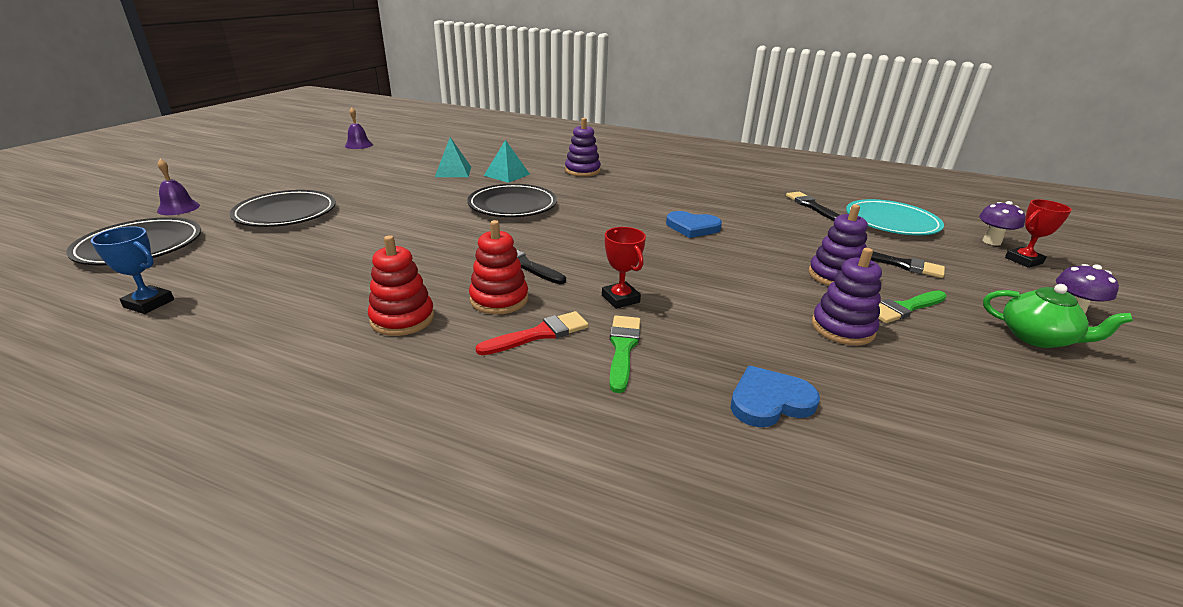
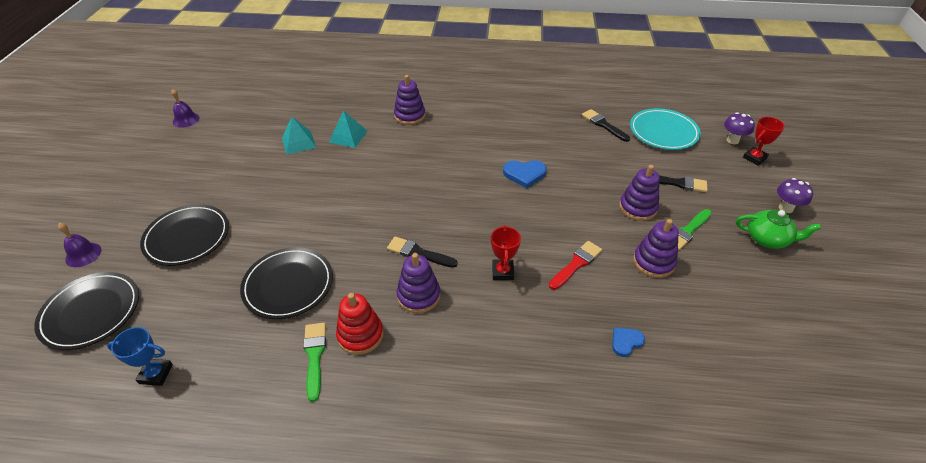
camera: 15 degrees left, 15 degrees up
black plate [467,184,557,217] -> black plate moved to [240,247,333,319]
red stacking toy [469,220,528,315] -> purple stacking toy [397,253,441,313]
red brush [475,311,589,355] -> red brush moved to [549,241,602,290]
red trophy [602,227,646,309] -> red trophy turned 45 degrees clockwise [491,225,521,280]
green brush [609,316,641,393] -> green brush moved to [303,323,326,402]
blue heart [731,366,820,427] -> blue heart [612,327,645,357], size x0.64

